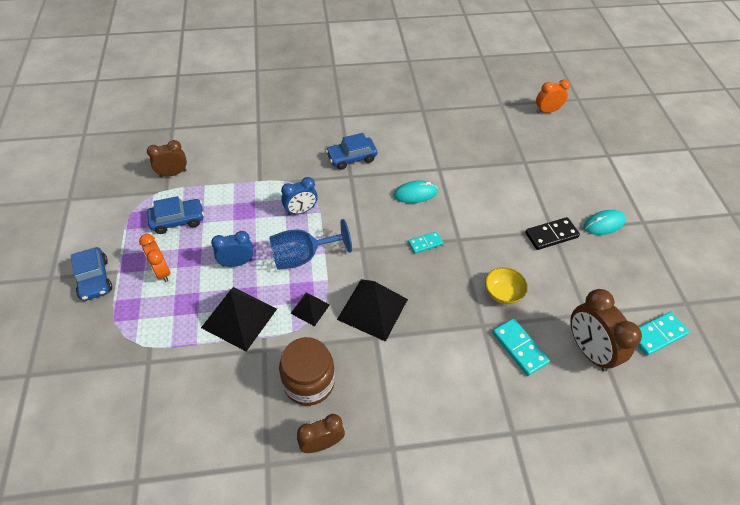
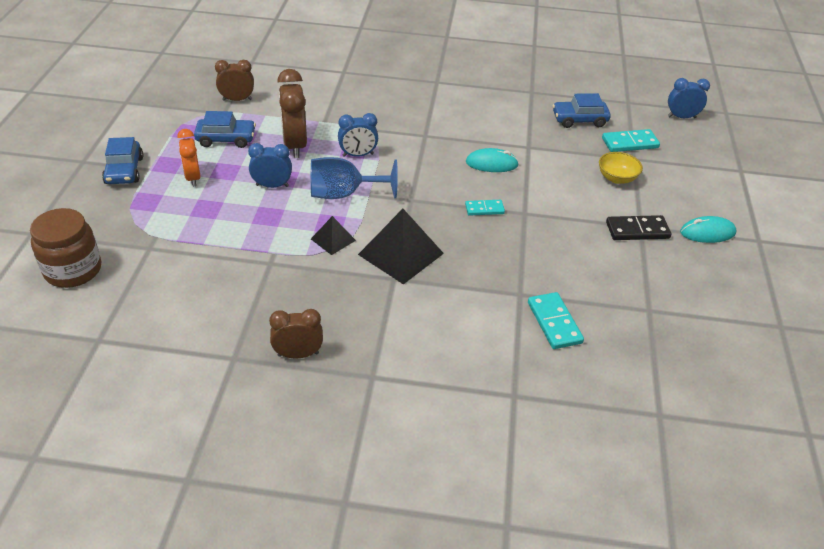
camera: 15 degrees right, 10 degrees down
black pyramid [201,287,277,351] -> none
brown jar [279,337,335,406] -> brown jar moved to [30,208,101,288]
blue car [326,133,377,170] -> blue car moved to [552,93,611,128]
yellow bowl [485,267,528,304] -> yellow bowl moved to [599,152,643,184]
orange clock [536,79,570,113] -> blue clock [668,78,710,118]
brown clock [570,289,642,371] -> brown clock moved to [277,69,307,158]
turquoise domino [637,311,690,356] -> turquoise domino moved to [602,129,660,152]

